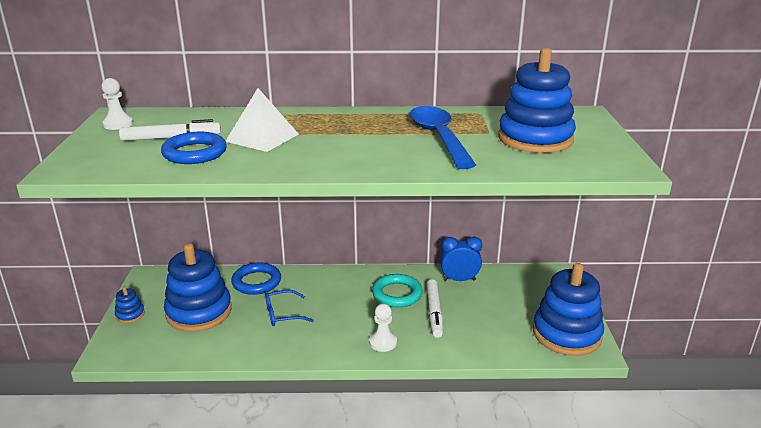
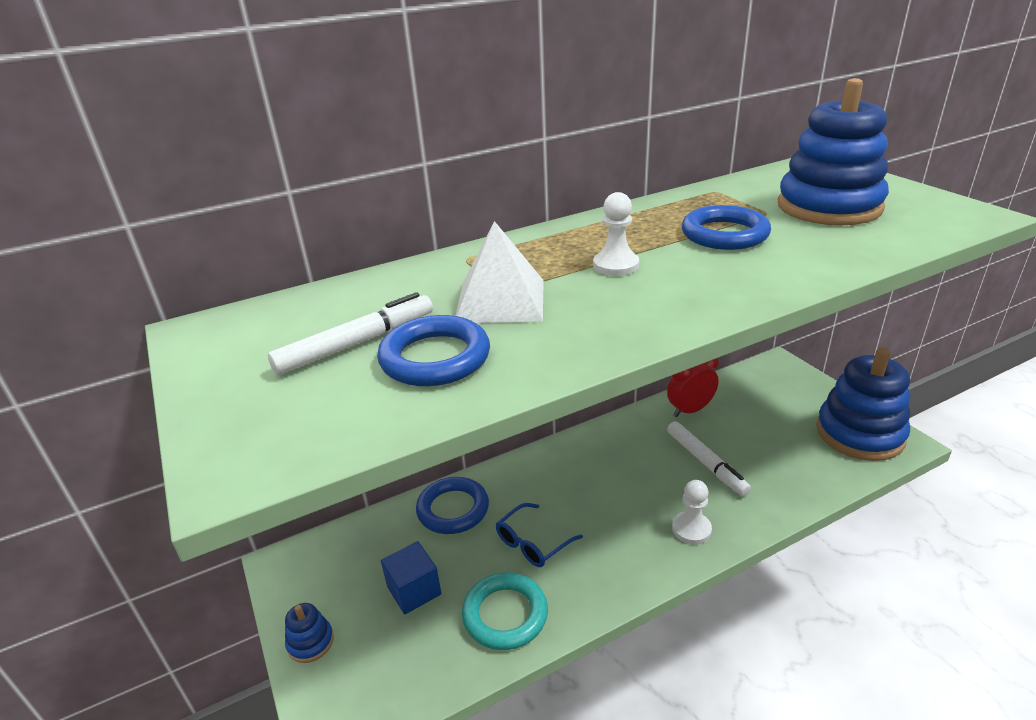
camera: 25 degrees left, 5 degrees up
white pawn [102,78,133,130] -> white pawn moved to [593,192,639,276]
blue stacking toy [164,243,232,332] -> blue cube [381,541,441,615]
turquoise ring [372,274,423,307] -> turquoise ring moved to [462,572,548,650]
blue spoon [409,106,476,169] -> blue ring [682,205,771,250]
blue clock [440,236,482,281] -> red clock [667,358,719,417]

